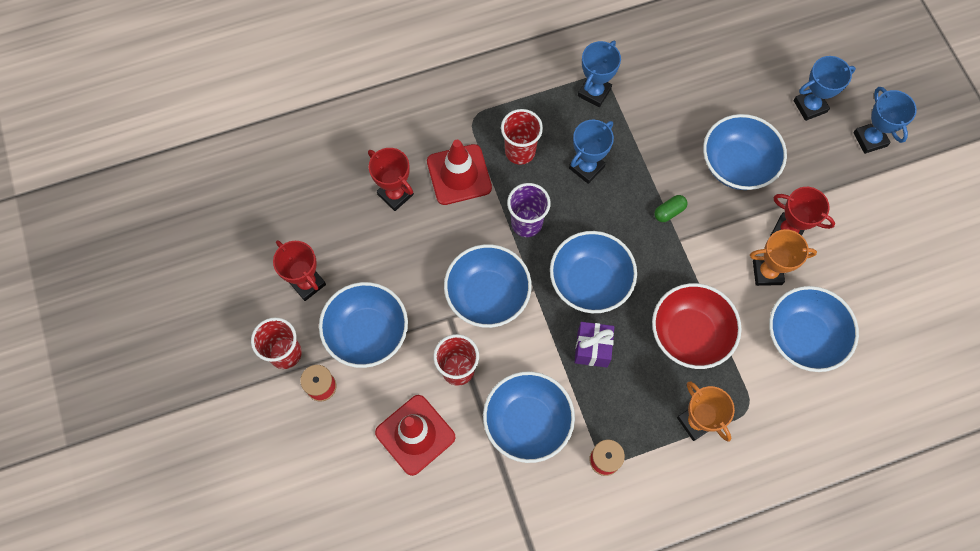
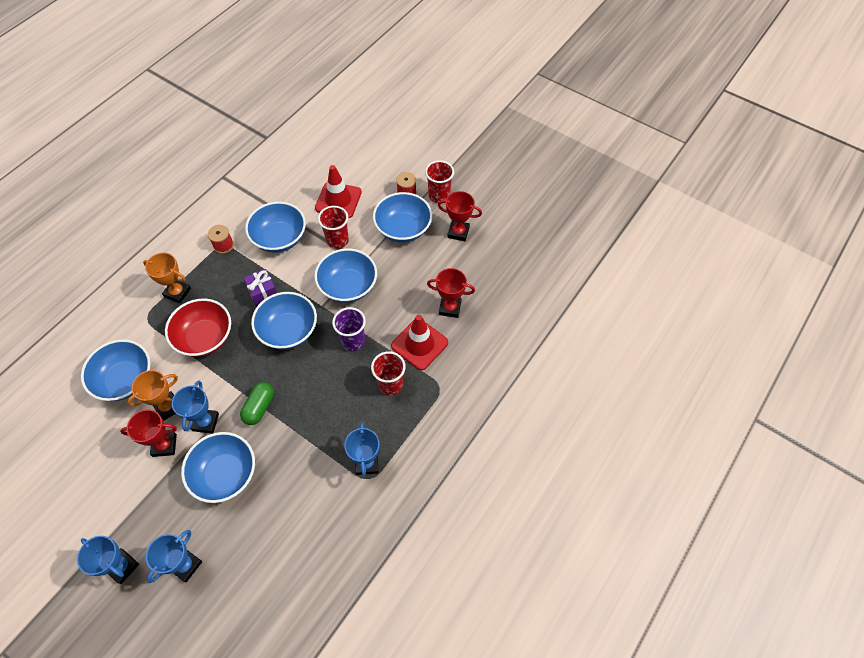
camera: 145 degrees right, 10 degrees down
blue trophy [569,120,614,184] -> blue trophy moved to [172,380,219,434]
green capsule [654,195,688,222] -> green capsule [240,382,274,425], size x1.53

